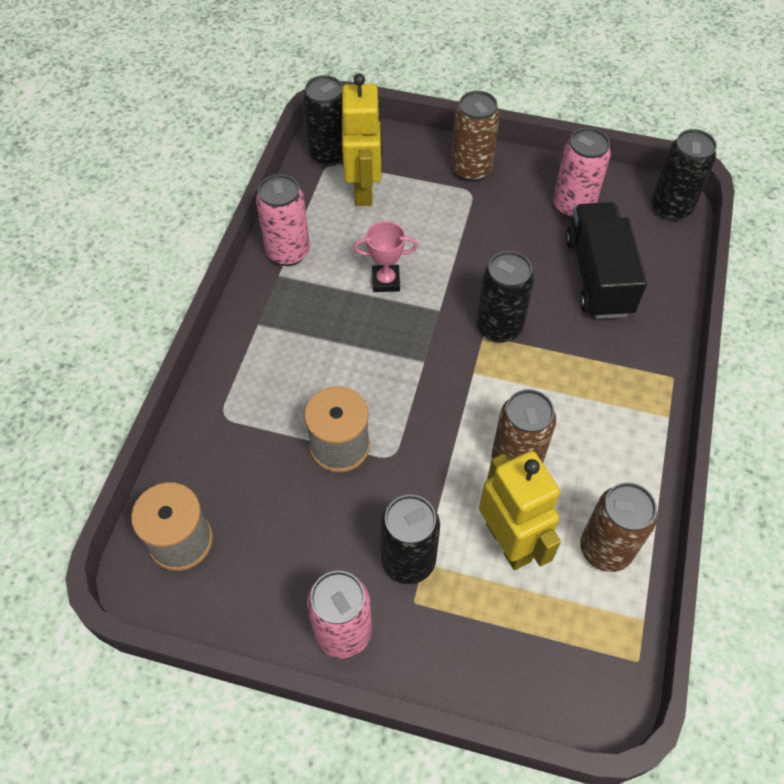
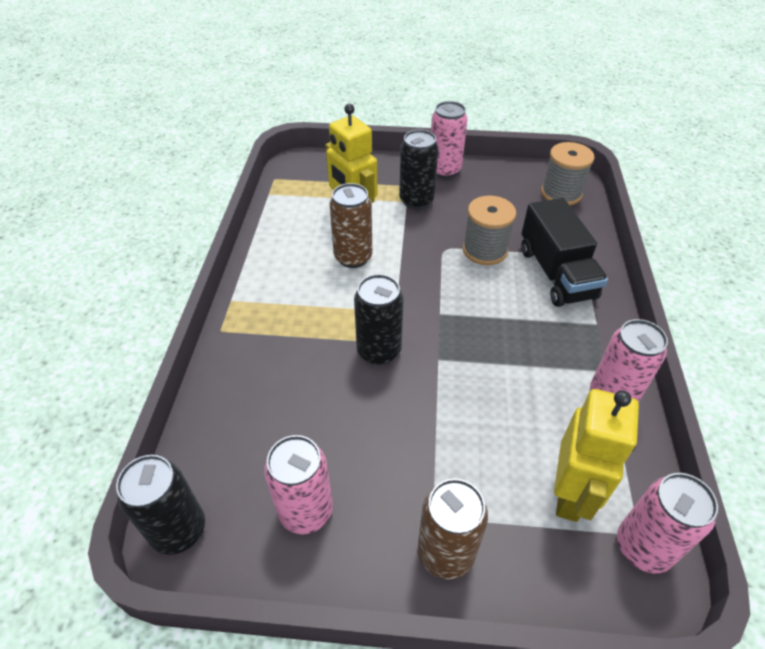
camera: 170 degrees right, 10 degrees down
black can [303,75,343,166] -> pink can [617,473,718,573]
yellow robot [342,74,382,206] -> yellow robot turned 150 degrees counterclockwise [554,389,639,522]
pink trophy [353,221,418,292] -> none
black truck [566,202,647,319] -> black truck moved to [521,198,608,307]
brown can [580,482,657,572] -> none

